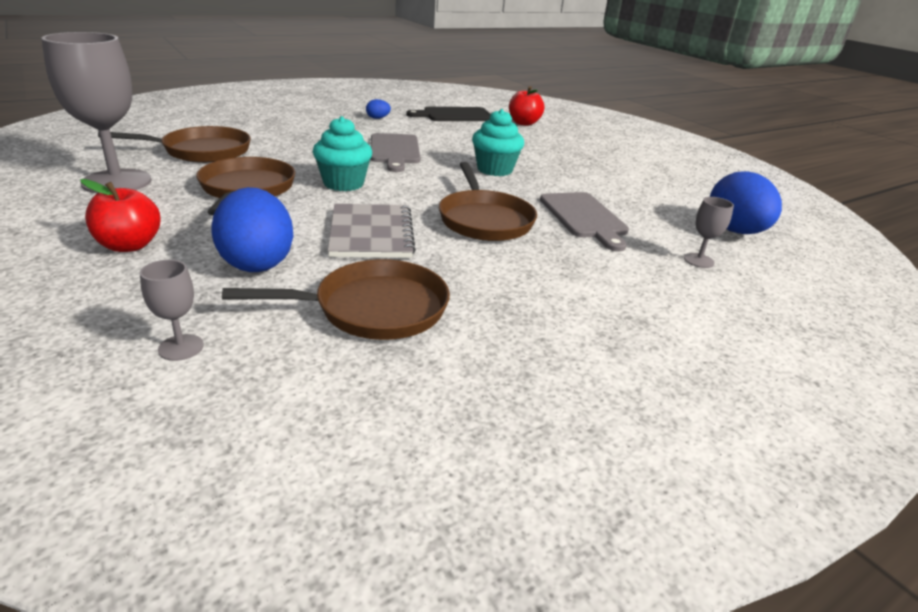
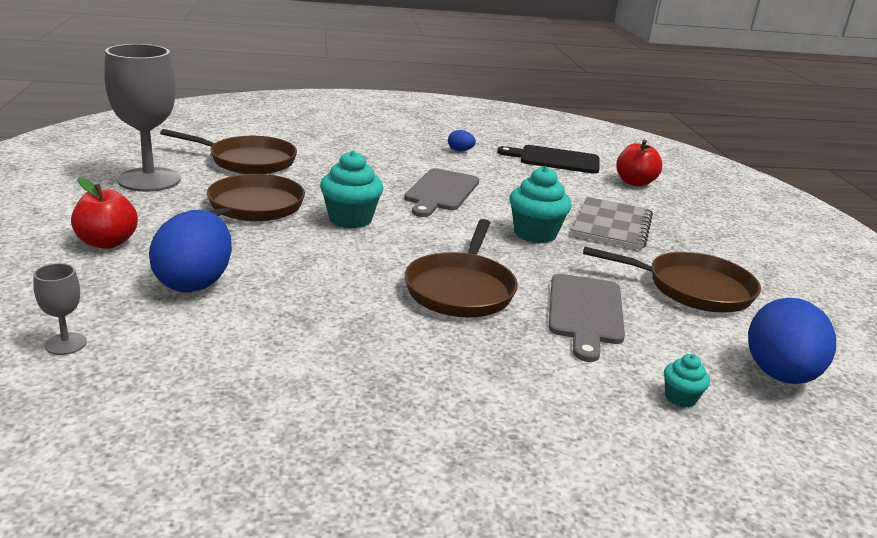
camera: 25 degrees right, 5 degrees down
brown pan [222,259,450,340] -> brown pan moved to [583,247,761,313]
grey notebook [328,204,416,258] -> grey notebook moved to [572,197,653,250]
grey goblet [684,197,734,268] -> turquoise cupcake [664,354,710,408]

